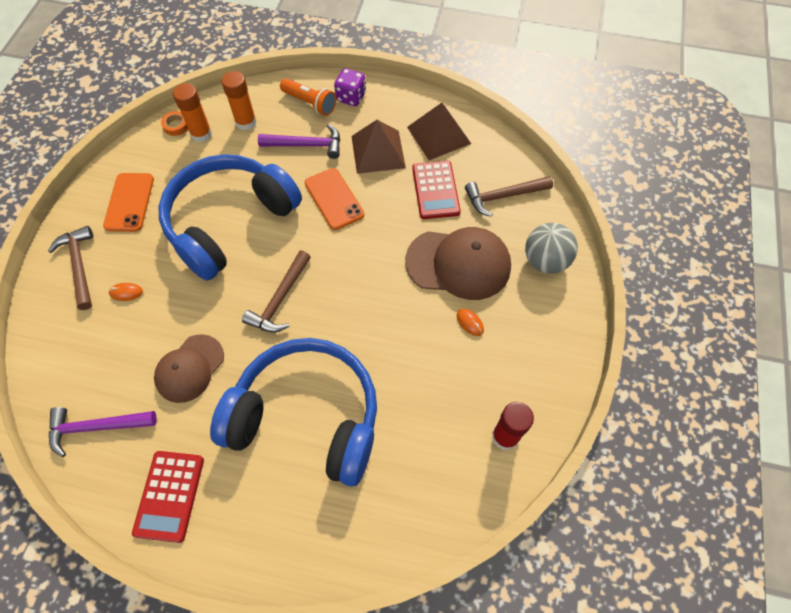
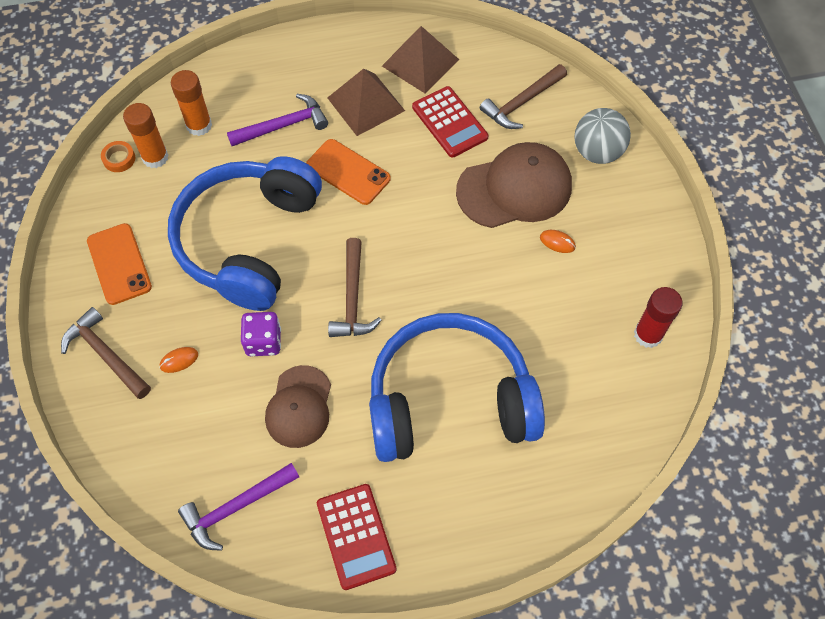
camera: 25 degrees left, 0 degrees up
orange flashlight [280,78,336,116] -> none
purple dice [334,68,366,106] -> purple dice moved to [241,312,281,356]

